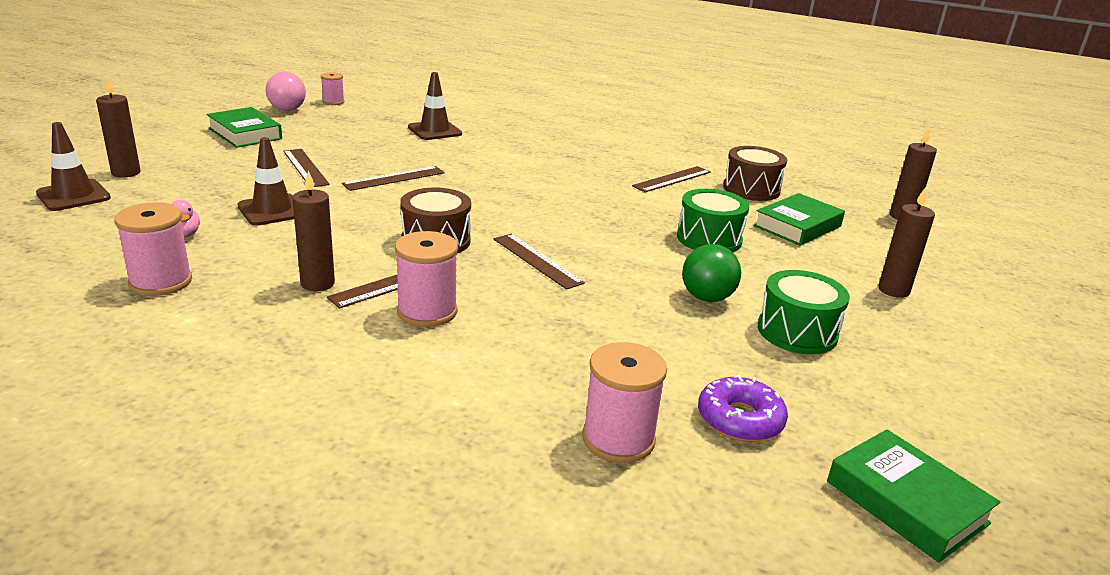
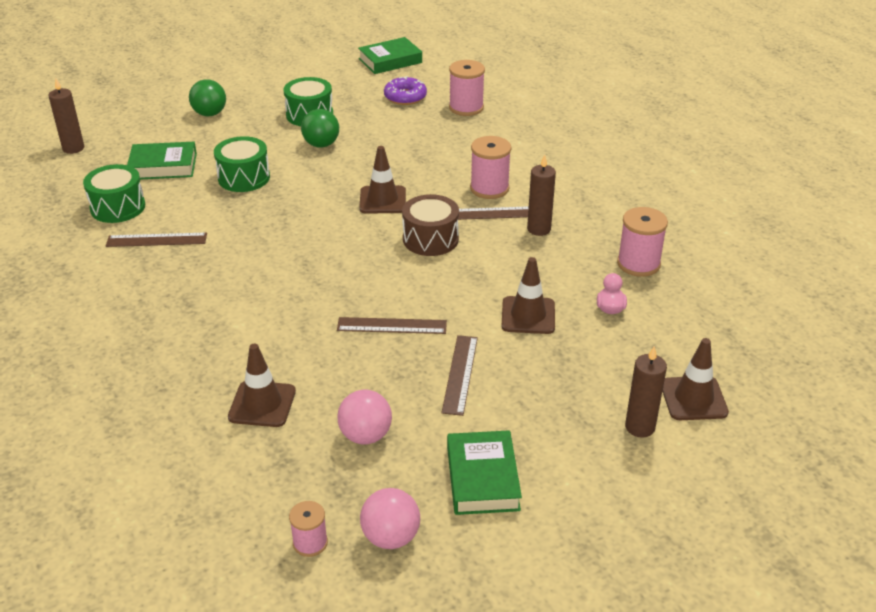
camera: 140 degrees left, 10 degrees up
brown ruler [494,234,585,290] -> brown traffic cone [359,146,406,214]
brown drum [723,146,787,201] -> green drum [83,164,145,223]
green book [827,429,1000,563] -> green book turned 60 degrees clockwise [358,37,422,74]
brown candle [878,187,935,298] -> green ball [189,79,226,116]
none -> pink ball [337,390,392,445]

